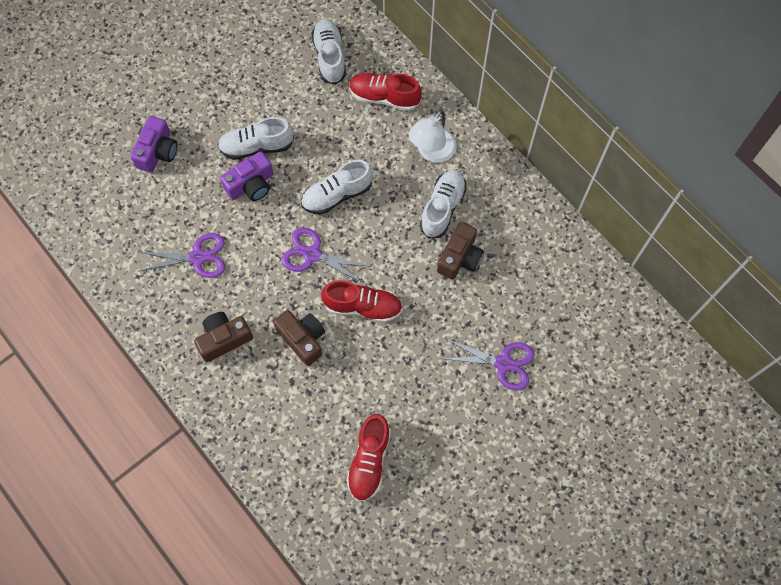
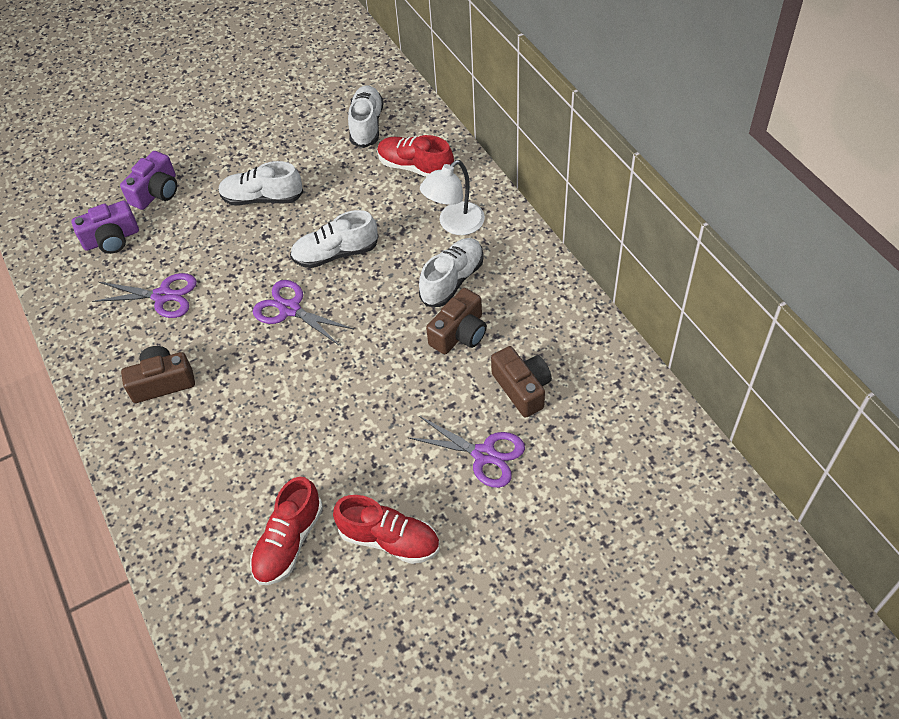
camera: 15 degrees right, 15 degrees down
purple camera [220,151,274,201] -> purple camera moved to [71,200,139,254]
brown camera [273,310,325,366] -> brown camera moved to [491,346,552,418]
red shoe [321,280,403,323] -> red shoe moved to [333,495,440,564]

